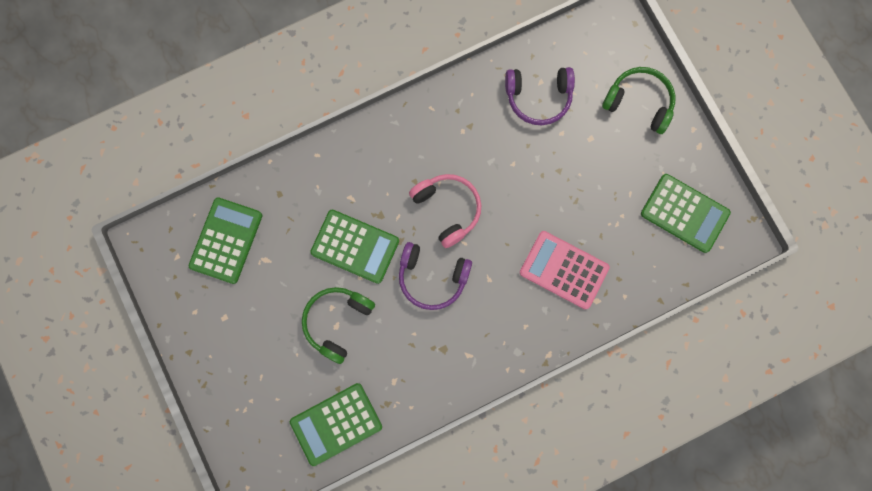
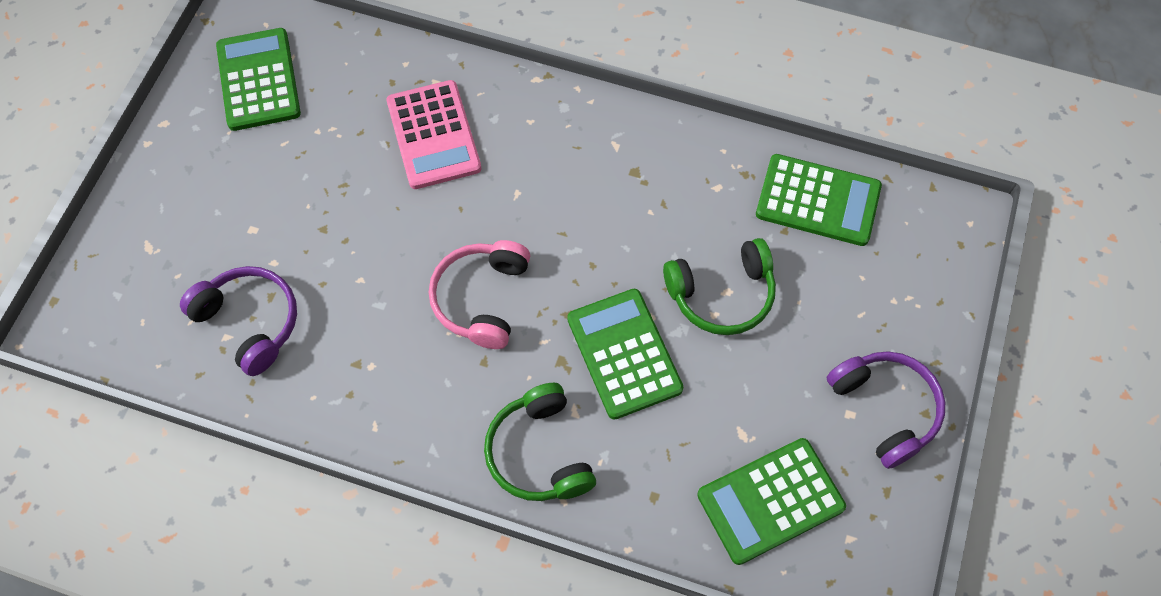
camera: 135 degrees left, 15 degrees down
purple headphones [399,242,472,310] -> purple headphones moved to [827,351,945,469]
green headphones [602,67,675,134] -> green headphones moved to [484,383,596,501]

